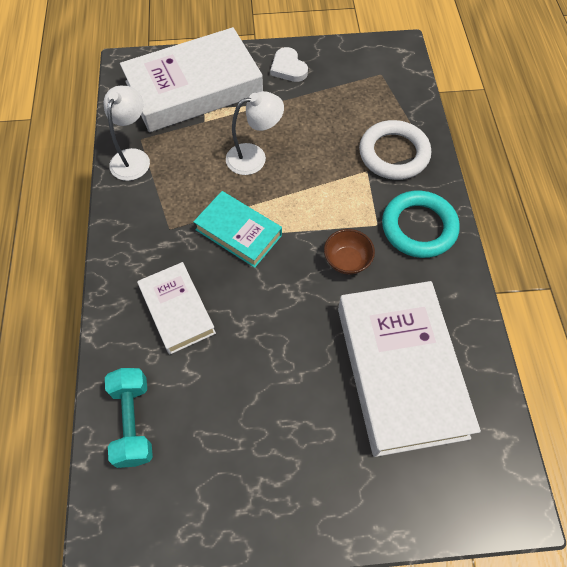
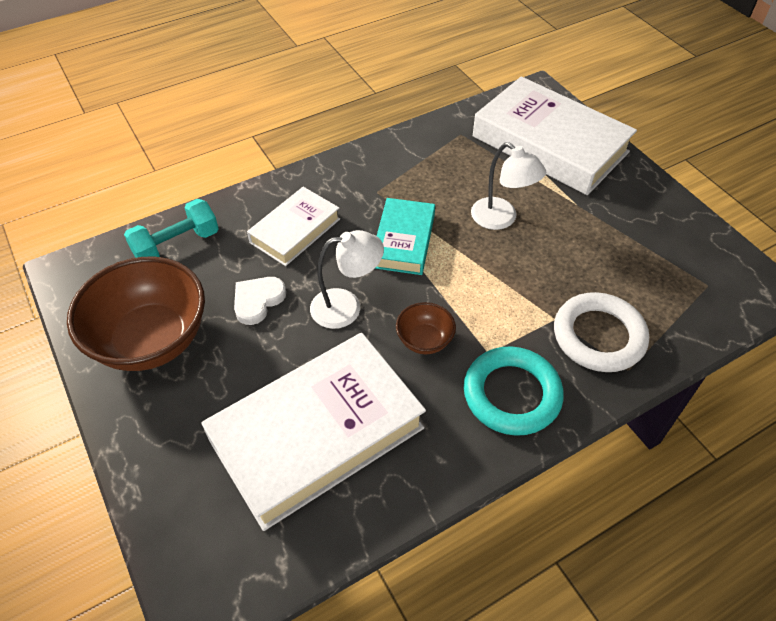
camera: 65 degrees right, 10 degrees down
white lamp [104,86,150,181] -> white lamp moved to [310,230,384,329]
white heart [270,47,308,82] -> white heart moved to [234,277,286,325]
none -> brown bowl [67,257,205,371]

